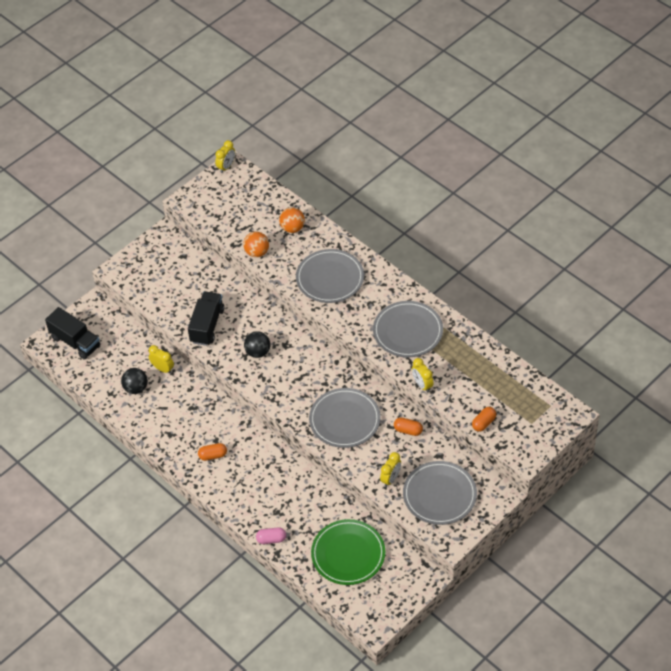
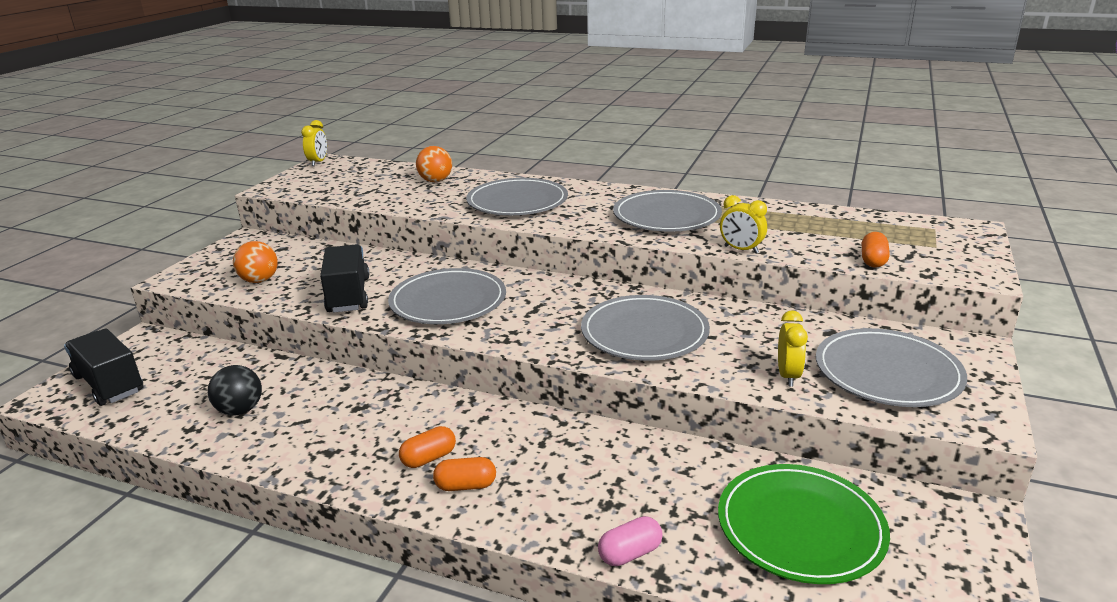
camera: 25 degrees left, 25 degrees down
black truck [45,307,100,359] -> black truck turned 150 degrees counterclockwise [64,329,144,406]
yellow clock [149,345,174,374] -> none
orange ball [243,232,269,257] -> orange ball moved to [233,241,278,283]
black ball [244,331,270,358] -> grey plate [388,268,506,324]
orange capsule [394,417,423,436] -> orange capsule moved to [433,457,496,491]

